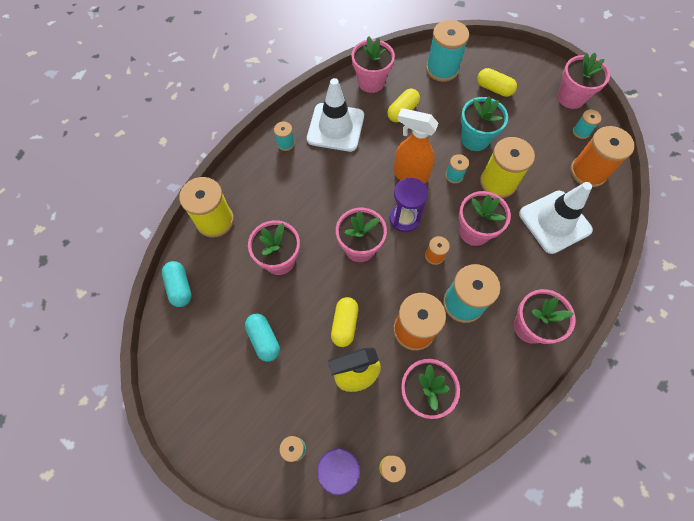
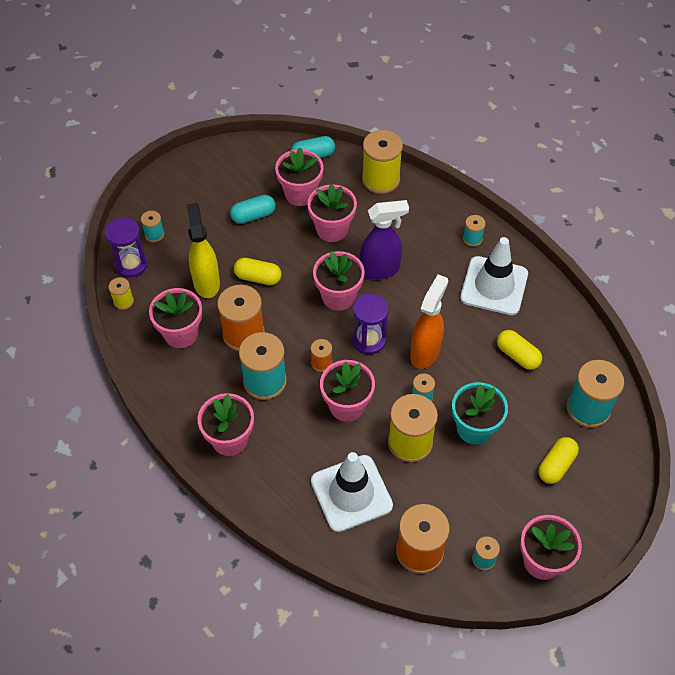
camera: 95 degrees right, 10 degrees down
pink flower pot [351,36,395,93] -> pink flower pot moved to [275,148,323,206]
none -> purple spray bottle [360,200,409,280]

